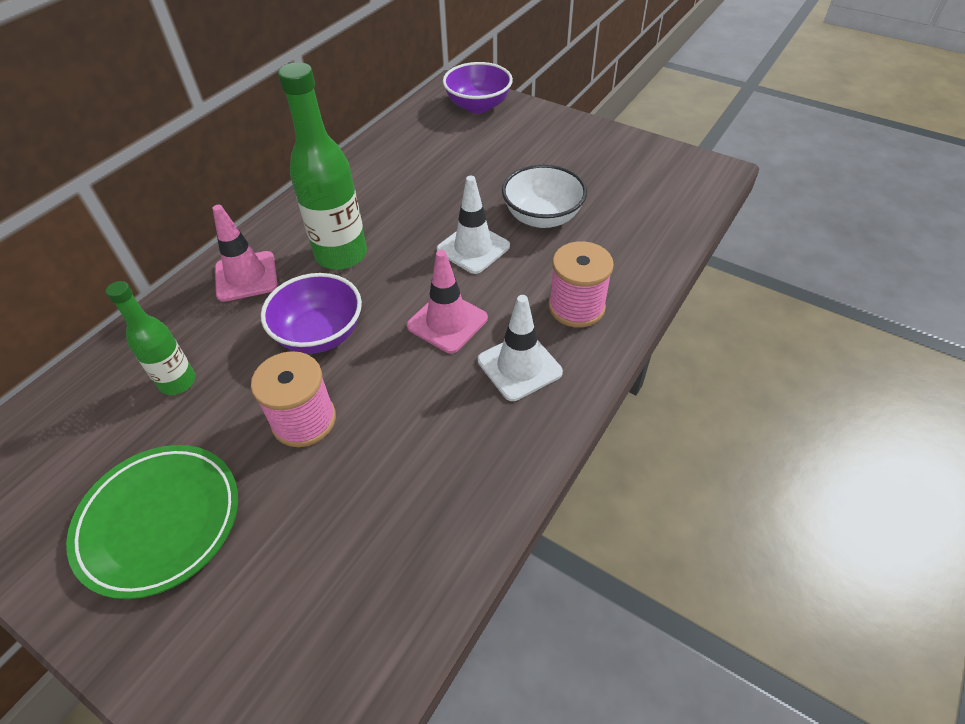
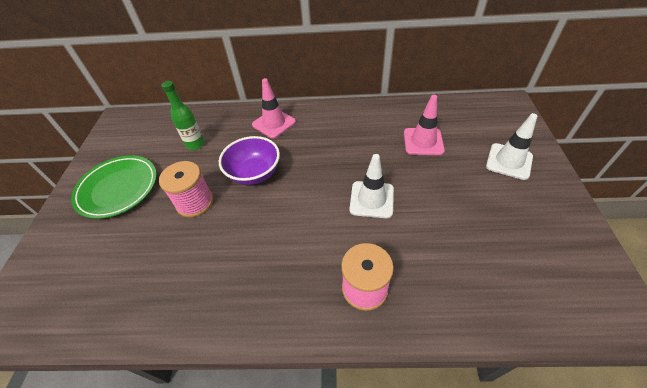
camera: 60 degrees right, 0 degrees up
green bottle [278,62,367,270] -> none
pink traffic cone [407,250,488,353] -> pink traffic cone moved to [404,95,445,155]
purple bowl [443,62,513,113] -> none
white traffic cone [478,295,563,401] -> white traffic cone moved to [486,113,537,180]
white bowl [502,164,587,228] -> none

